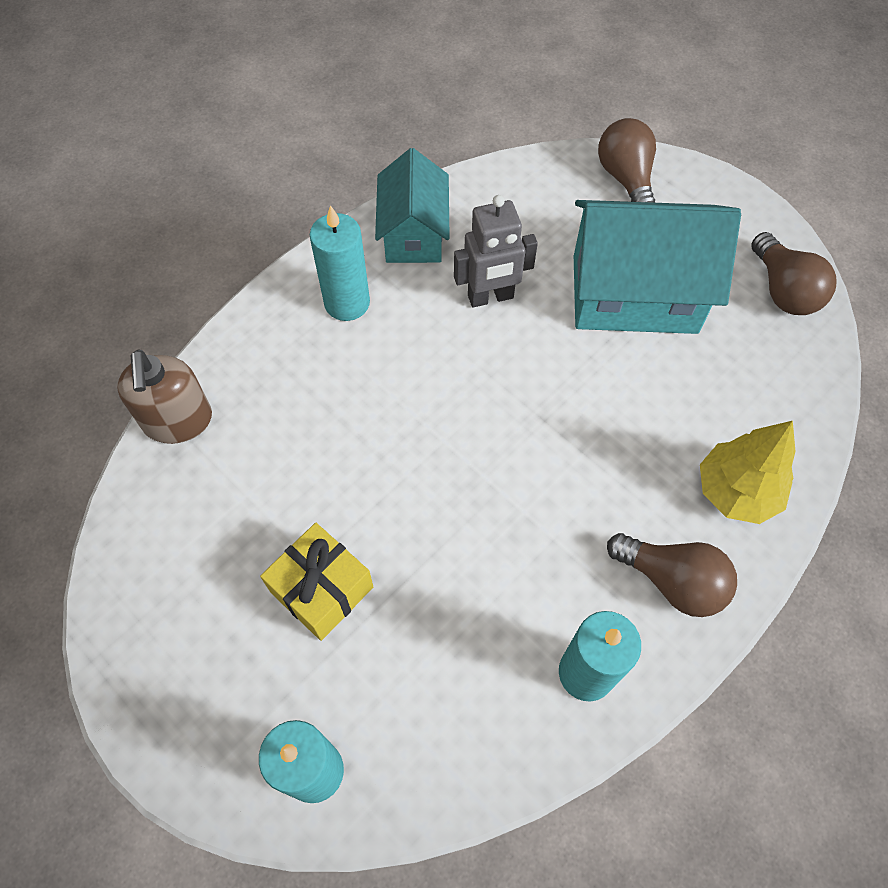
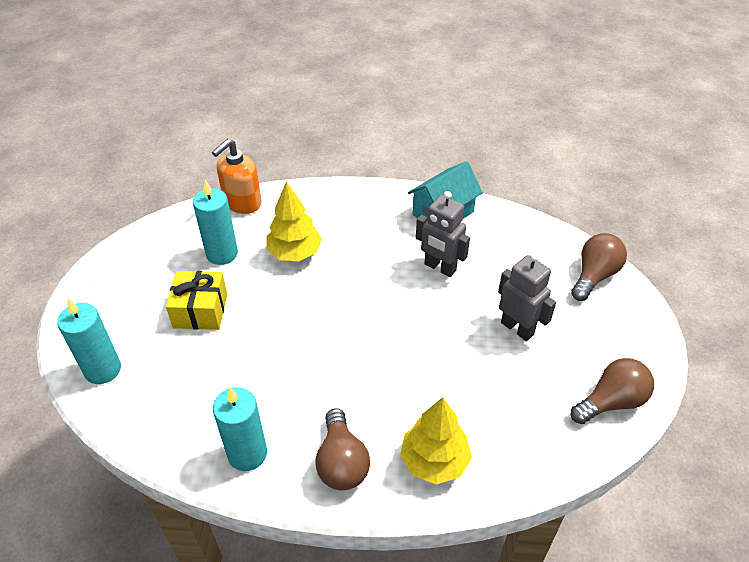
camera: 50 degrees right, 15 degrees down
brown soap dispenser [117,349,212,444] -> orange soap dispenser [212,139,262,214]
turquoise candle [310,205,370,321] -> turquoise candle moved to [193,180,238,265]
turquoise house [574,200,741,334] -> grey robot [498,253,556,341]
brown light bulb [751,232,836,315] -> brown light bulb turned 150 degrees counterclockwise [571,358,654,424]
none -> yellow tree [266,181,322,261]

